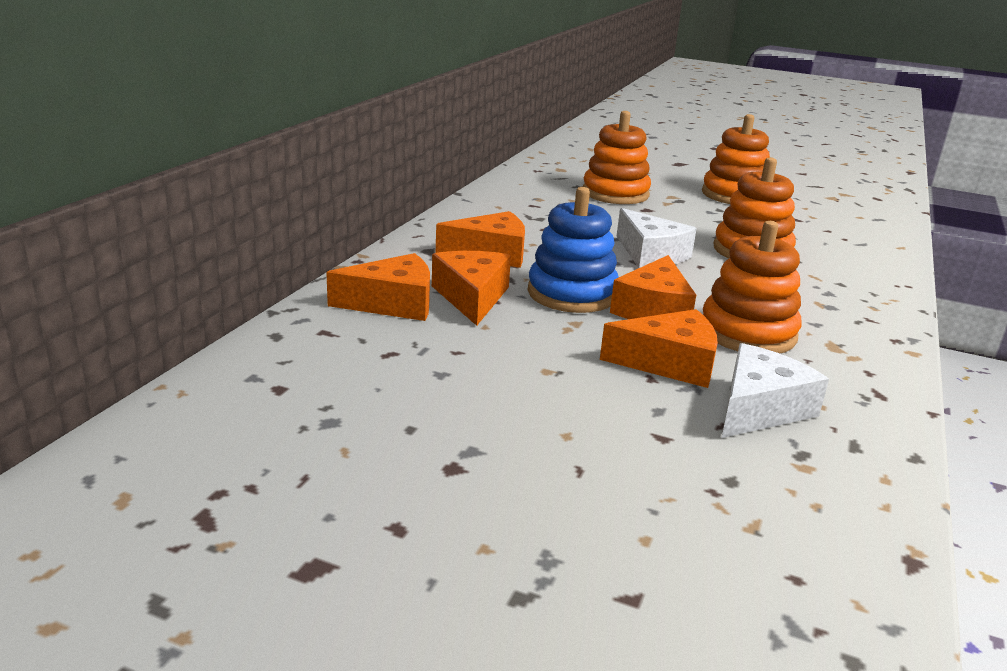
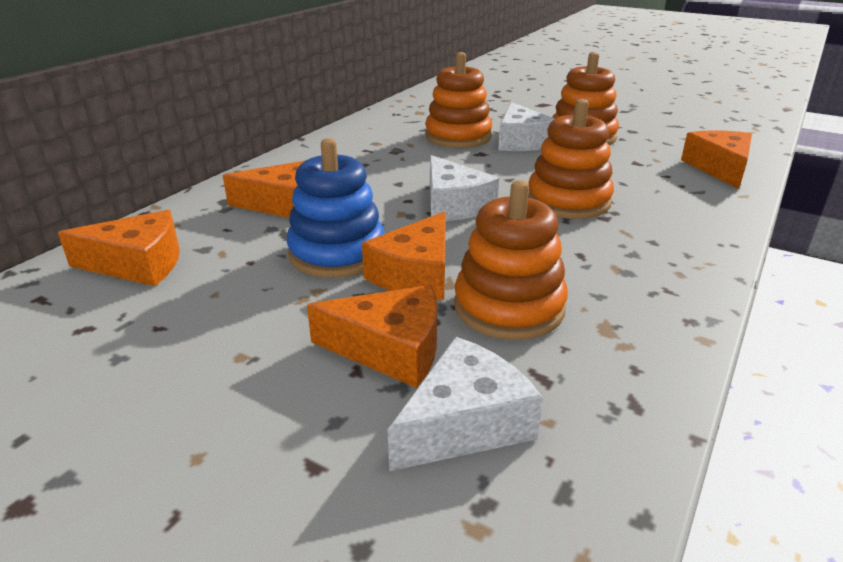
camera: 10 degrees right, 5 degrees up
orange cheese [432,251,511,326] -> orange cheese moved to [681,130,752,189]
none -> white cheese [498,102,555,151]

